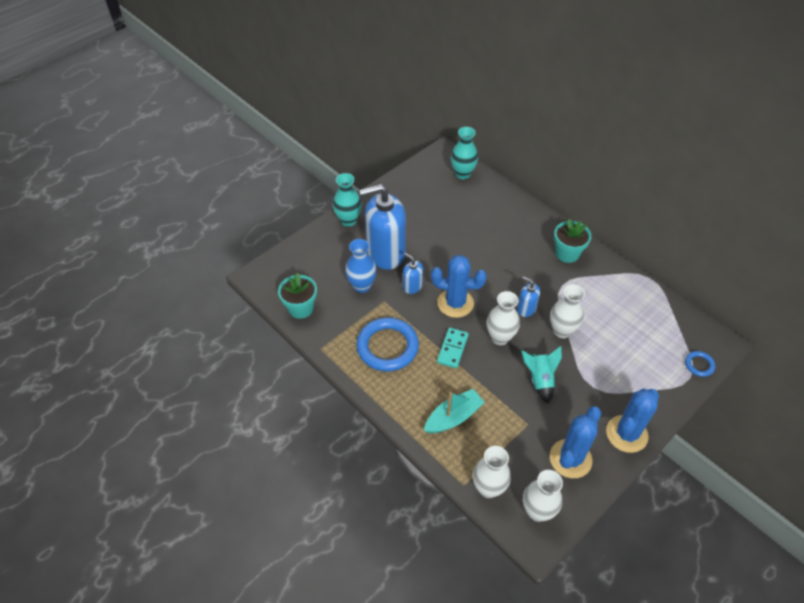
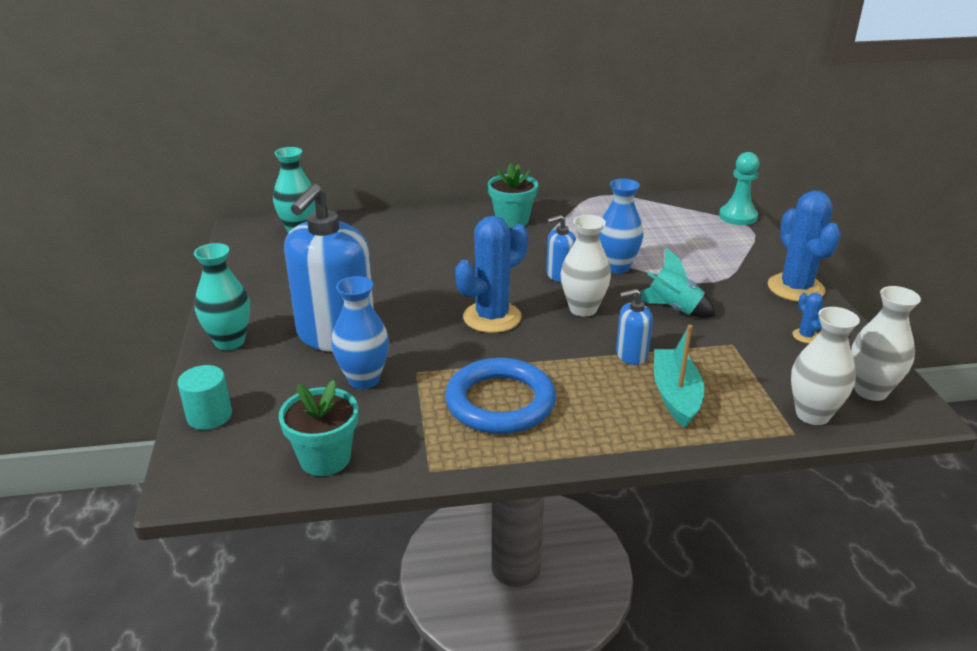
camera: 55 degrees left, 20 degrees down
blue soap dispenser [403,253,423,294] -> blue soap dispenser moved to [616,289,653,365]
turquoise domino [437,328,469,368] -> none
blue cactus [549,407,601,478] -> blue cactus [793,293,823,343], size x0.44
white vase [550,284,585,338] -> blue vase [599,179,644,274]
blue ring [685,351,715,377] -> turquoise pawn [719,152,759,225]
none -> turquoise cylinder [177,365,232,430]

